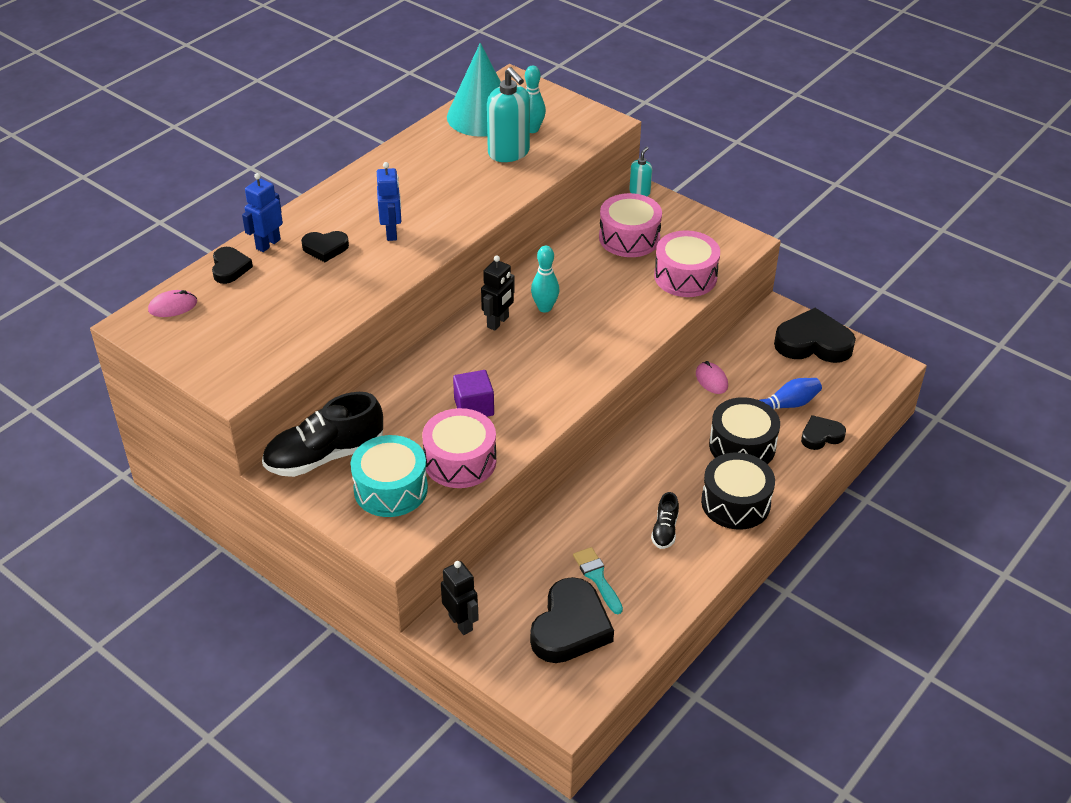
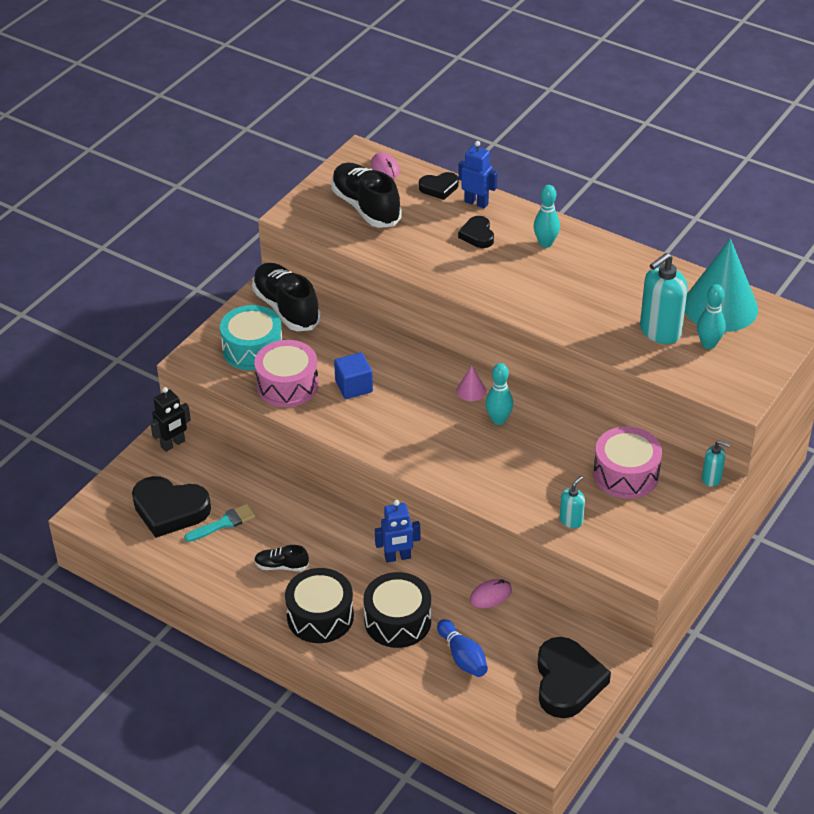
camera: 85 degrees right, 0 degrees up
blue robot [377,162,401,241] -> blue robot moved to [375,500,420,563]
purple cube [453,370,494,417] -> blue cube [334,352,373,399]
black robot [481,256,515,331] -> pink cone [456,366,486,401]
pink drum [654,230,720,297] -> turquoise soap dispenser [560,476,585,528]
black heart [801,415,846,450] -> none
none -> black shoe [331,163,402,228]
none -> turquoise bowling pin [534,185,560,248]

